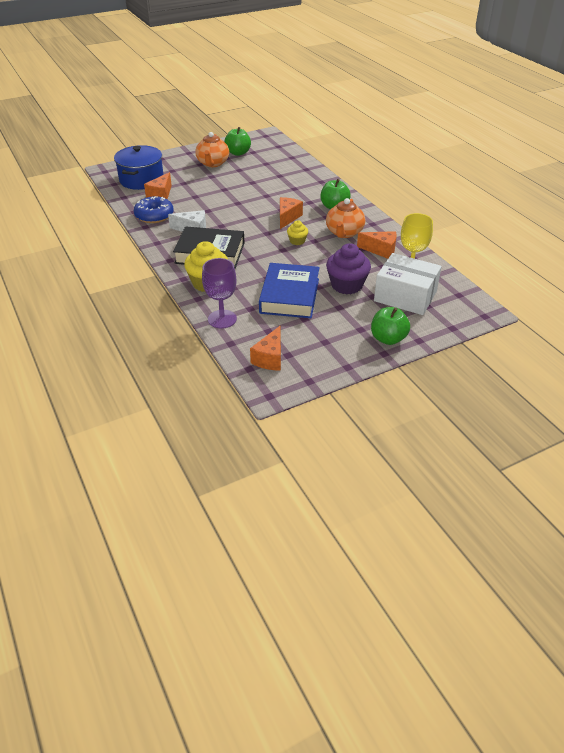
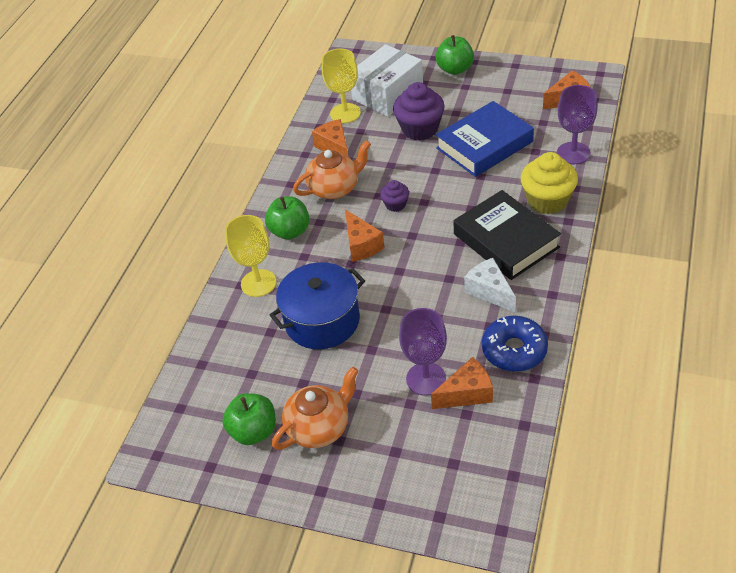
camera: 130 degrees left, 5 degrees up
blue pot [114,145,164,190] -> blue pot moved to [270,262,365,349]
orange cheese [280,197,303,229] -> orange cheese turned 90 degrees counterclockwise [345,209,385,262]
yellow cupcake [287,220,308,245] -> purple cupcake [380,180,409,212]
white box [374,253,442,315] -> white box turned 60 degrees clockwise [351,44,423,116]
none -> yellow goblet [225,215,277,297]
none -> purple goblet [399,308,447,396]

